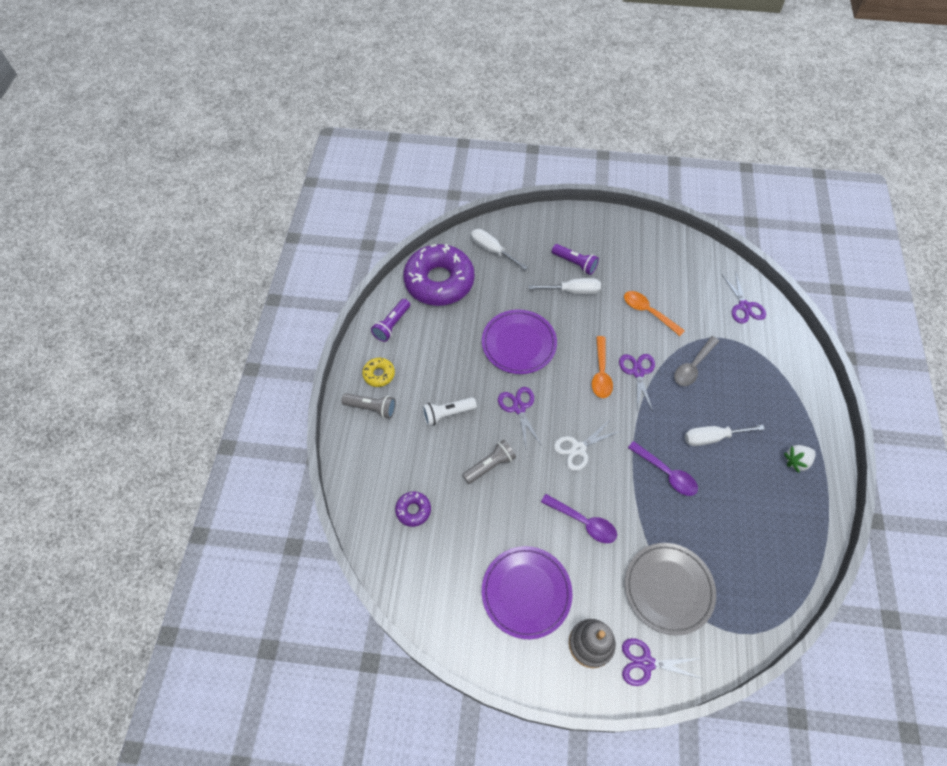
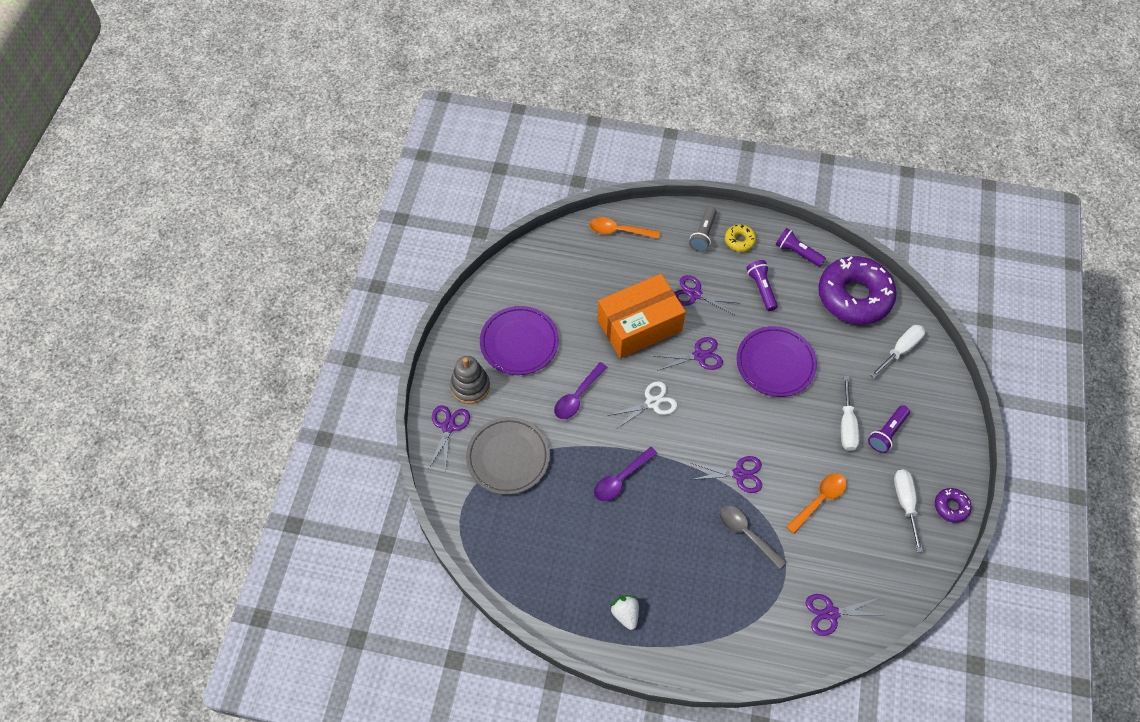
camera: 95 degrees right, 0 degrees up
purple donut [395,492,431,527] -> purple donut moved to [935,488,972,523]
white flashlight [422,397,477,426] -> purple scissors [675,275,738,315]
grey flashlight [462,440,516,484] -> orange box [597,274,686,358]
white scissors [554,419,621,471] -> white scissors turned 90 degrees clockwise [607,381,677,430]
orange spoon [592,336,613,398] -> orange spoon moved to [589,217,660,239]
white screwdriver [685,425,765,446] -> white screwdriver moved to [894,470,923,552]
none -> purple flashlight [746,260,778,311]

